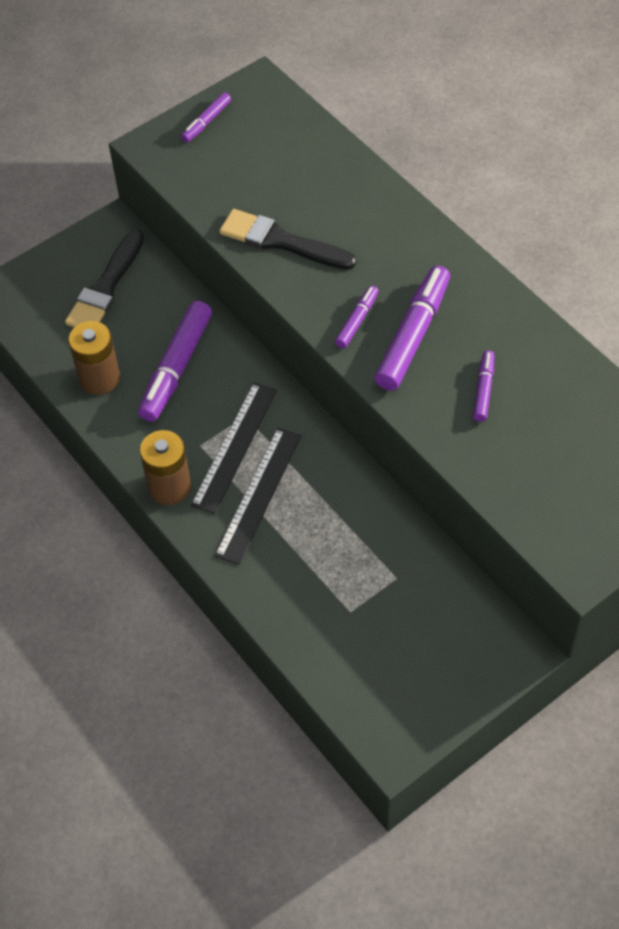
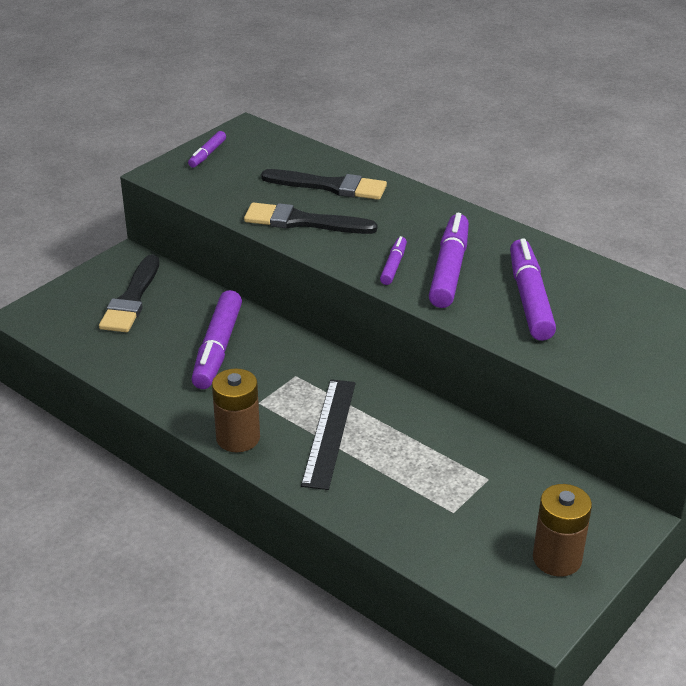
camera: 15 degrees left, 20 degrees down
brown battery [69,321,120,395] -> brown battery moved to [533,484,592,577]
black ruler [191,382,277,514] -> none
purple marker [473,351,494,422] -> purple marker [510,238,556,341], size x1.92
none -> black brush [261,169,387,200]

